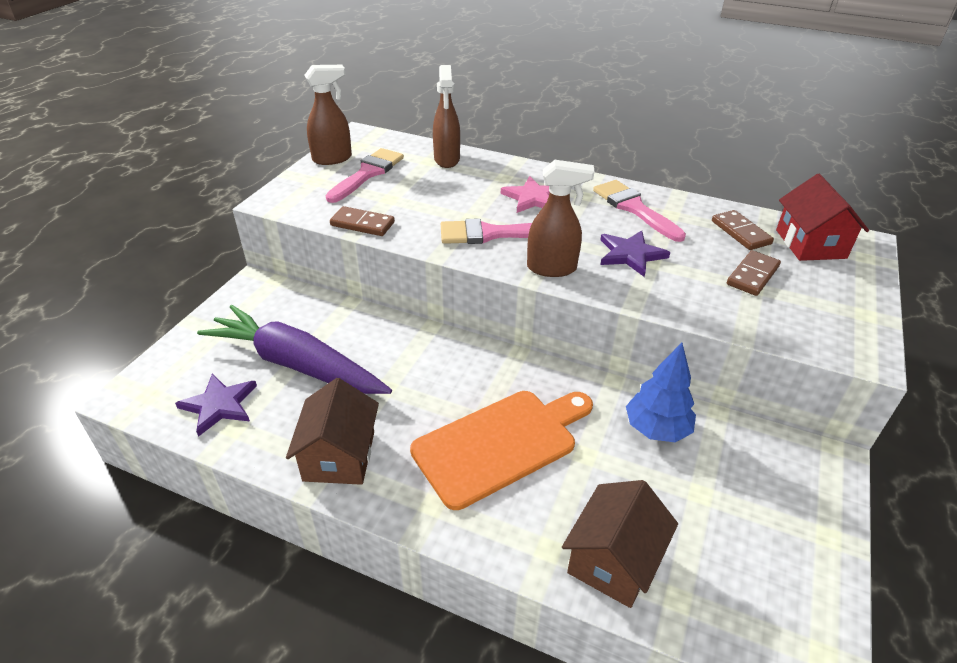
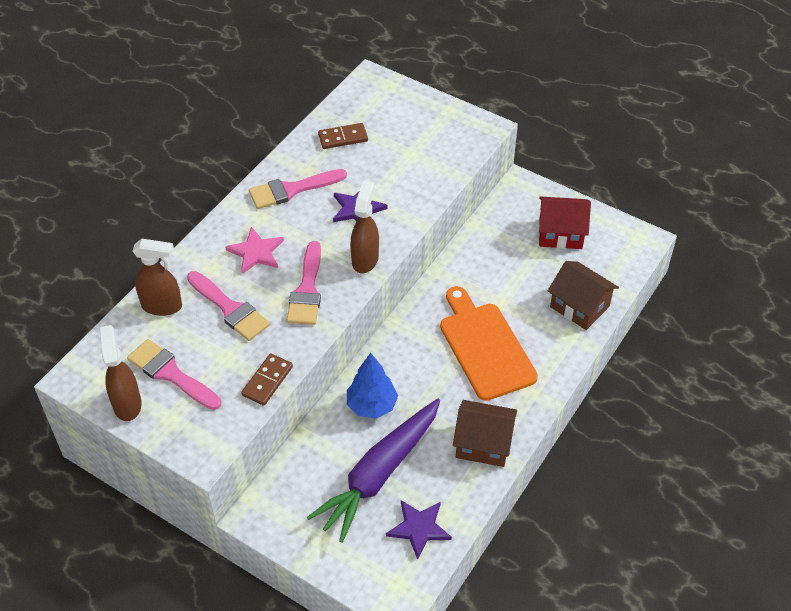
camera: 80 degrees left, 10 degrees up
blue tree [626,343,696,442] -> blue tree moved to [347,353,398,418]
brown domino [727,250,781,296] -> none
red house [776,174,869,261] -> red house moved to [539,196,591,249]
none -> pink brush [187,271,270,341]

